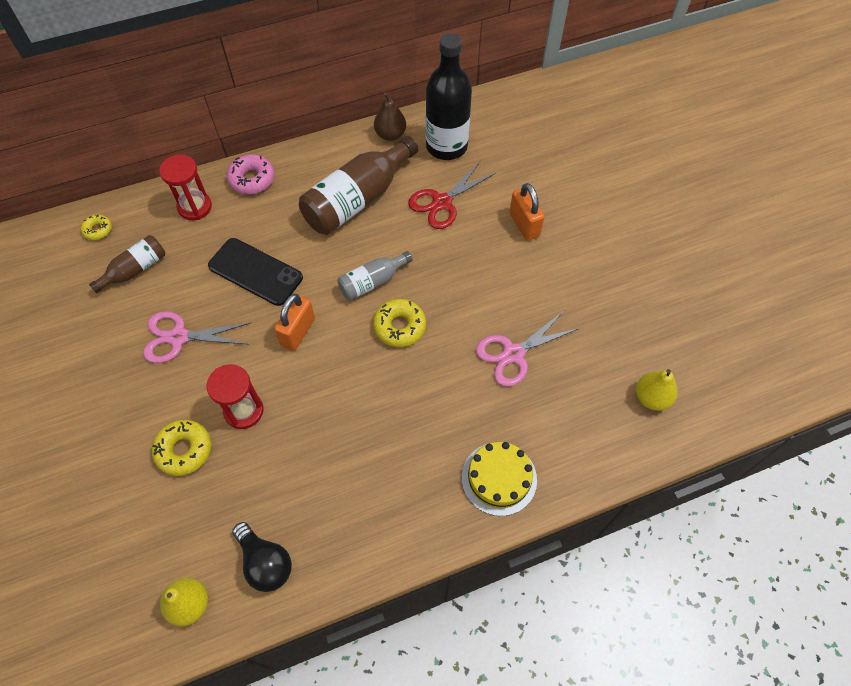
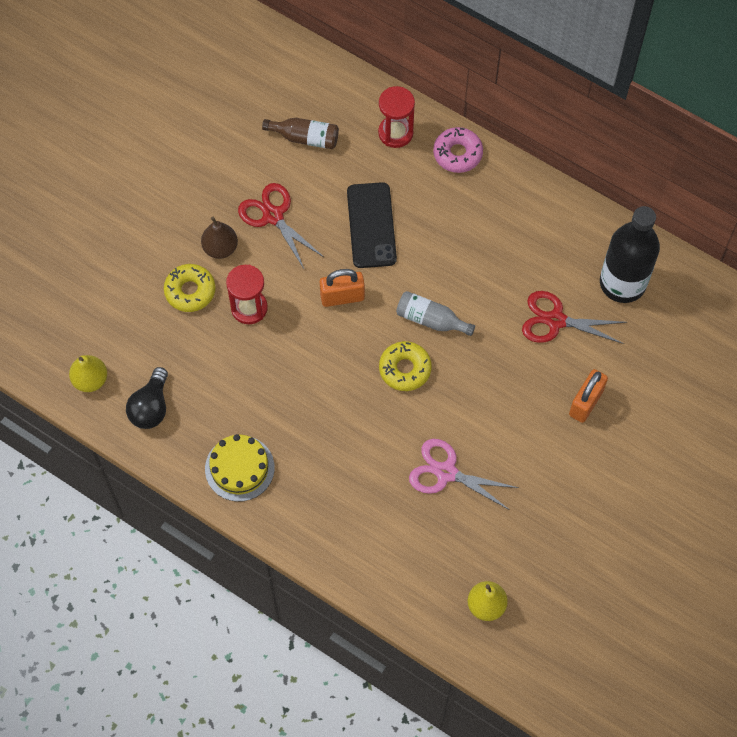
camera: 55 degrees right, 5 degrees up
yellow donut [81,215,112,240] -> none
pink scissors [143,311,250,363] -> red scissors [238,183,324,269]
brown bottle [299,136,418,235] -> none
brown pear [374,93,406,141] -> brown pear moved to [201,217,238,259]
yellow cake [462,442,537,516] -> yellow cake moved to [205,434,275,502]

